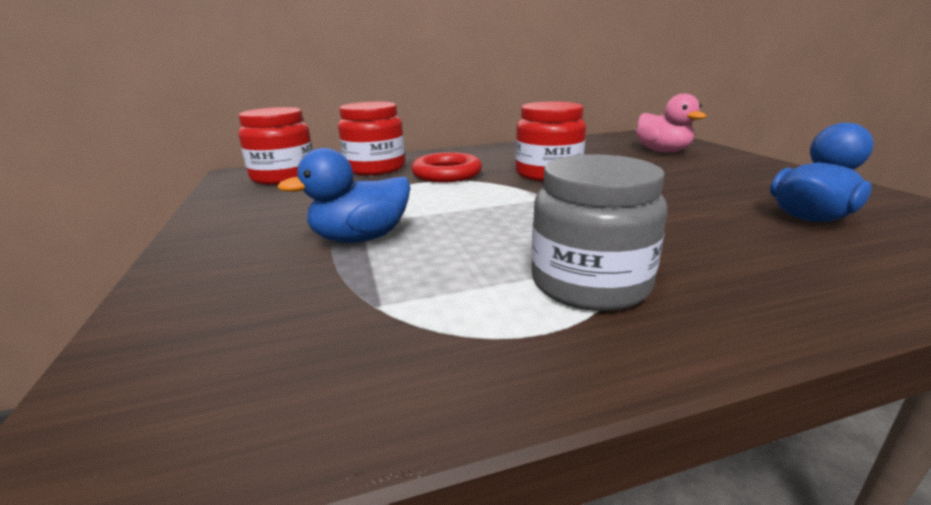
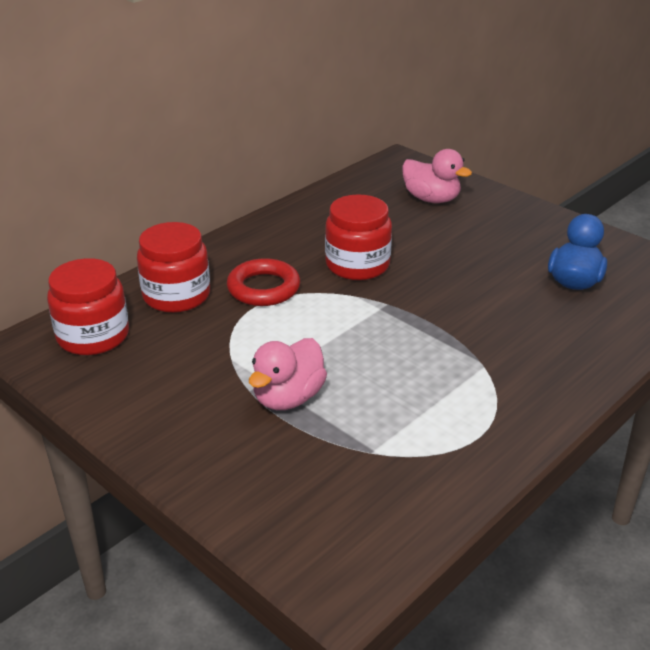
camera: 30 degrees left, 10 degrees up
blue duck [277,148,410,243] -> pink duck [249,338,327,410]
grey jar [531,154,668,311] -> none

